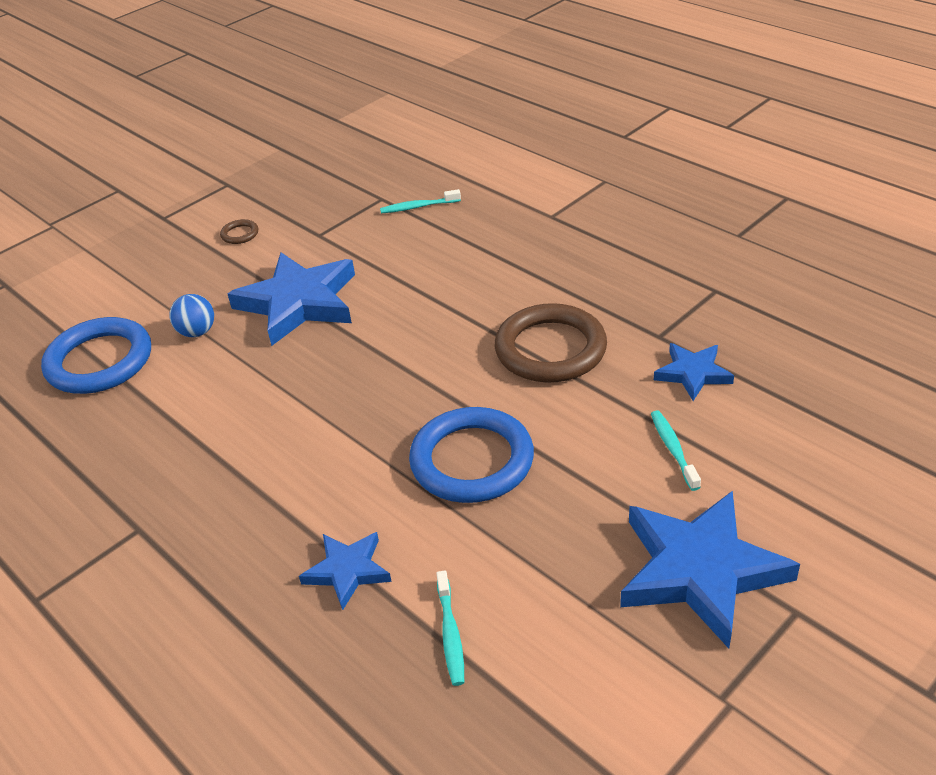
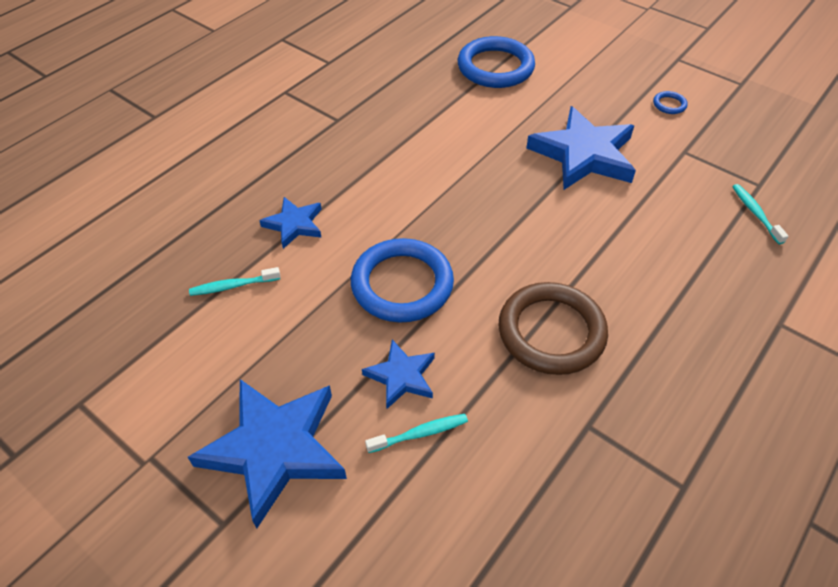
camera: 80 degrees right, 10 degrees up
blue ball [169,294,214,337] -> none
brown ring [220,219,258,244] -> blue ring [653,91,688,114]
blue star [654,343,734,401] -> blue star moved to [362,339,435,409]

